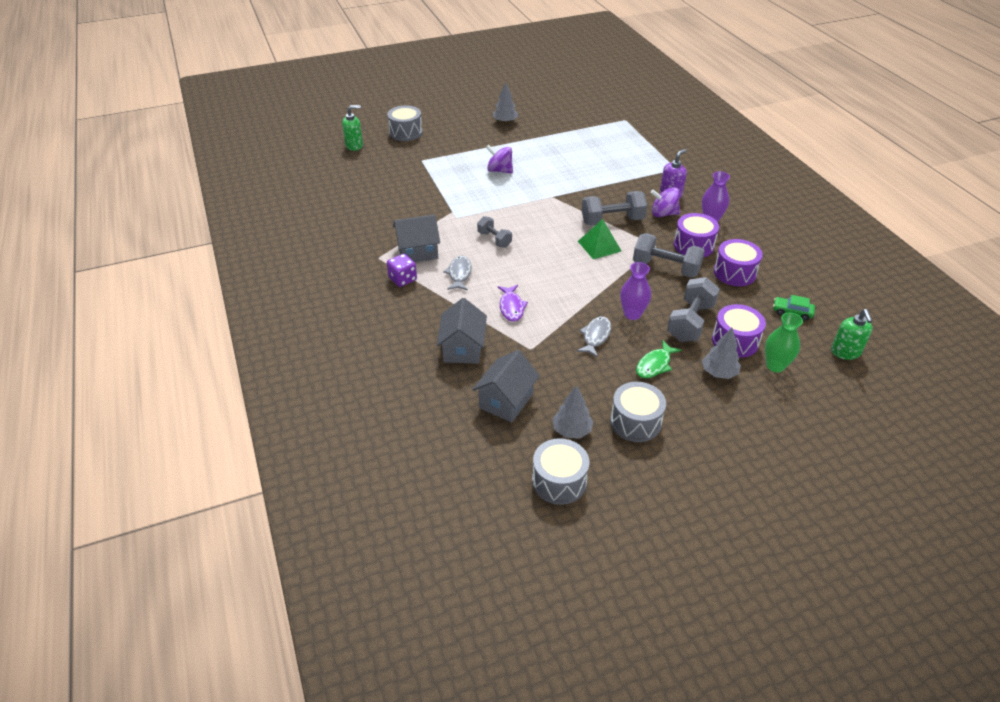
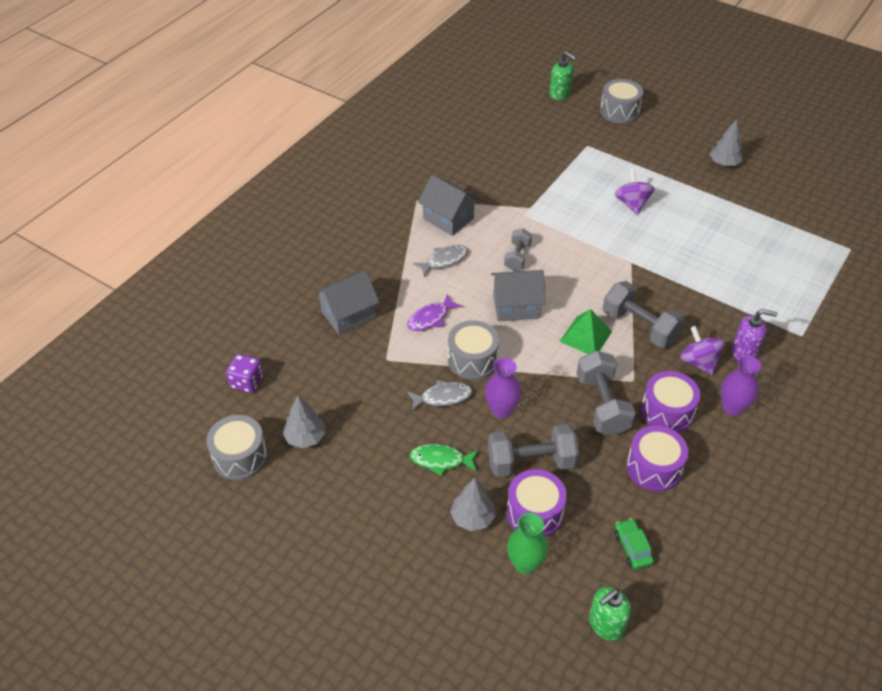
camera: 55 degrees right, 5 degrees up
purple dice [387,254,417,287] -> purple dice moved to [226,354,263,393]
grey house [472,350,540,422] -> grey house moved to [491,270,546,321]
grey drum [610,382,666,442] -> grey drum moved to [448,320,499,380]

